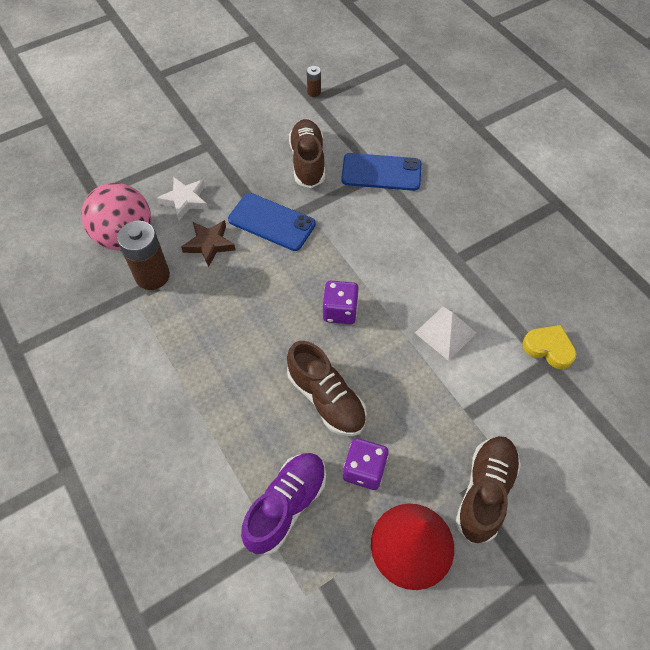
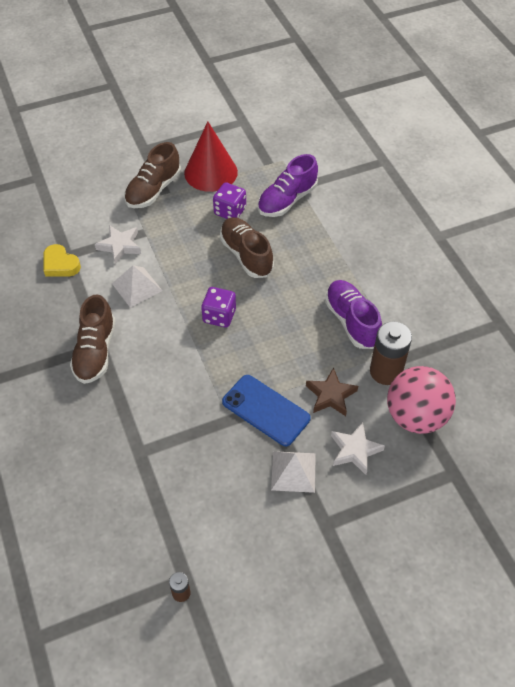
camera: 170 degrees left, 5 degrees down
brown shoe [289,119,325,188] -> brown shoe moved to [70,294,115,384]
blue phone [341,153,421,191] -> none
none -> white star [95,225,141,264]
none -> white pyramid [271,451,316,493]
none -> purple shoe [325,280,382,349]

